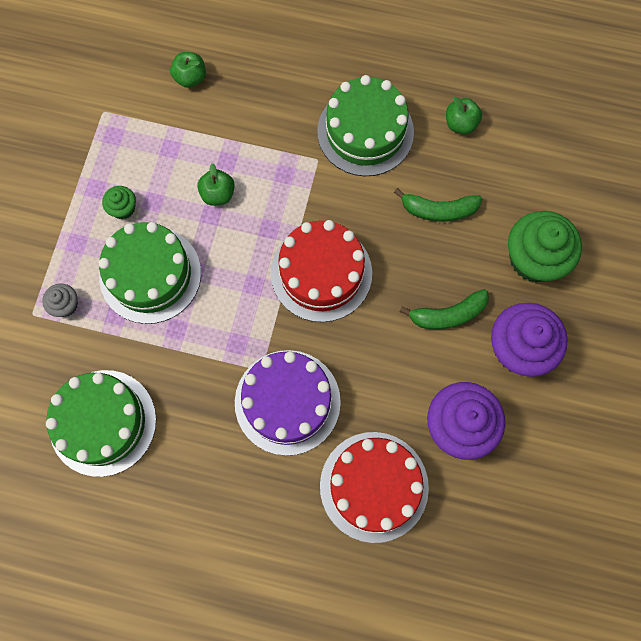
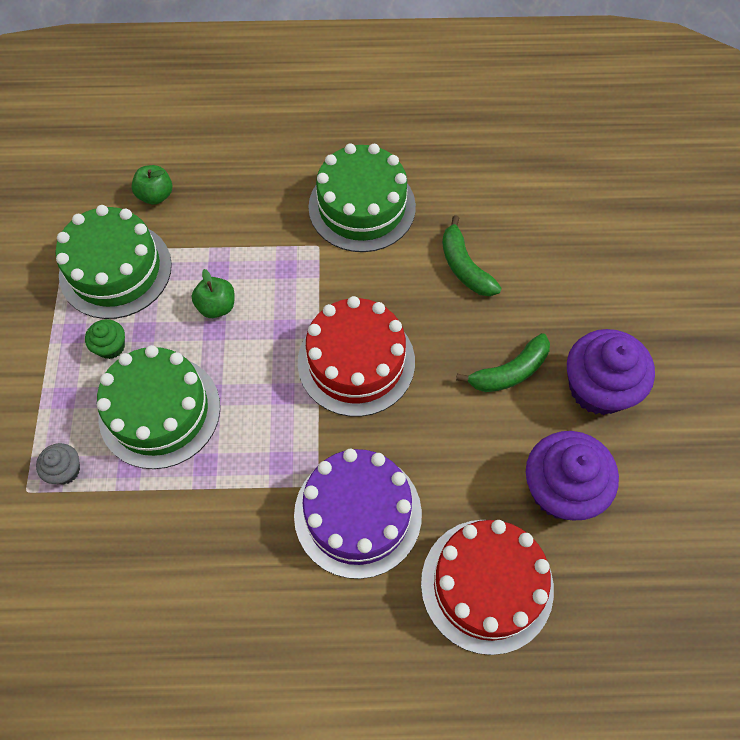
camera: 15 degrees left, 10 degrees down
green cake [46,370,156,477] -> green cake moved to [55,205,172,319]
green banana [394,188,482,222] -> green banana turned 75 degrees clockwise [442,215,502,296]
green apple [446,97,482,134] -> none
green cupcake [508,211,582,282] -> none

